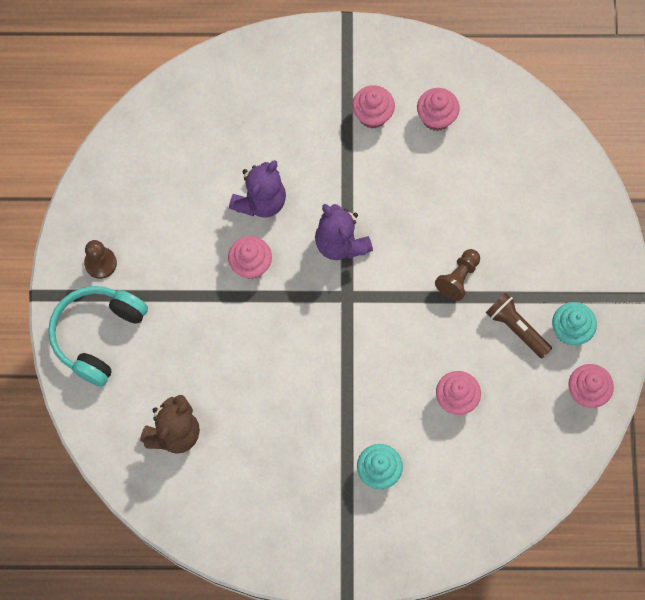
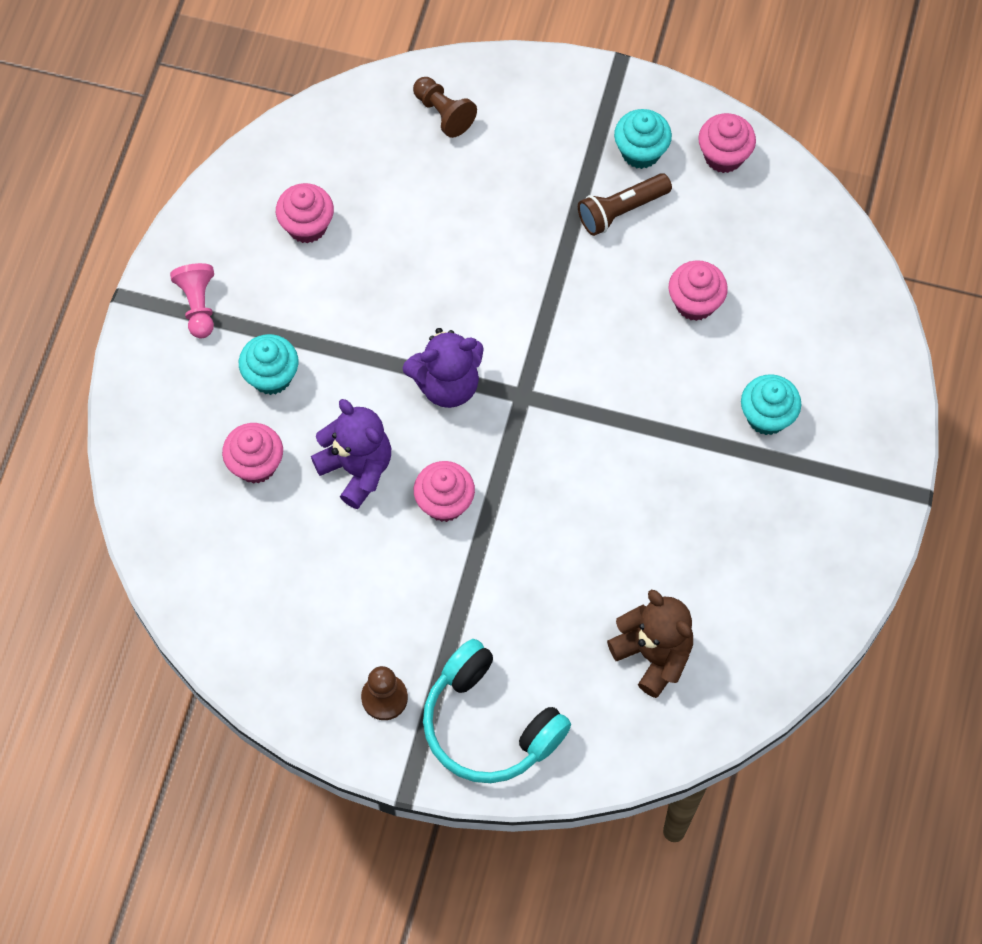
camera: 75 degrees left, 5 degrees down
pink cupcake [352,85,395,129] -> pink cupcake moved to [222,423,283,484]
brown pawn [435,249,480,301] -> brown pawn moved to [413,77,477,138]
none -> pink pawn [170,263,214,338]
none -> turquoise cupcake [239,334,298,395]

